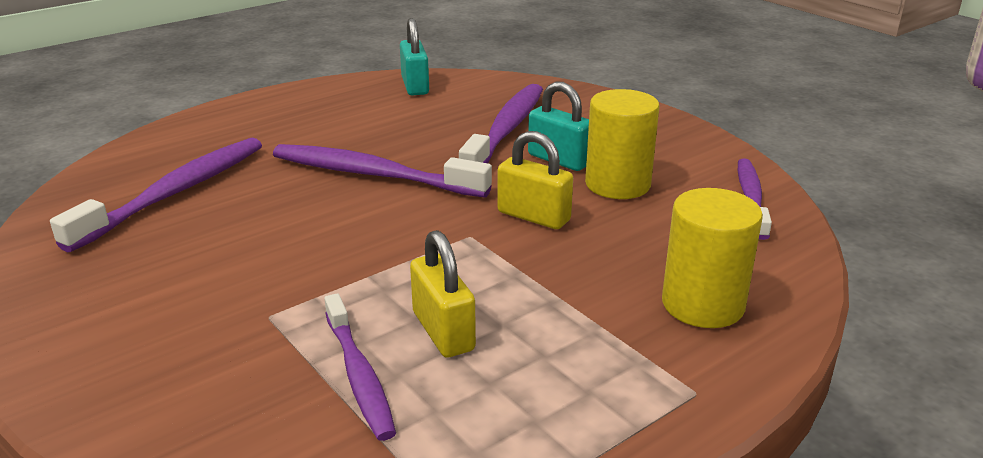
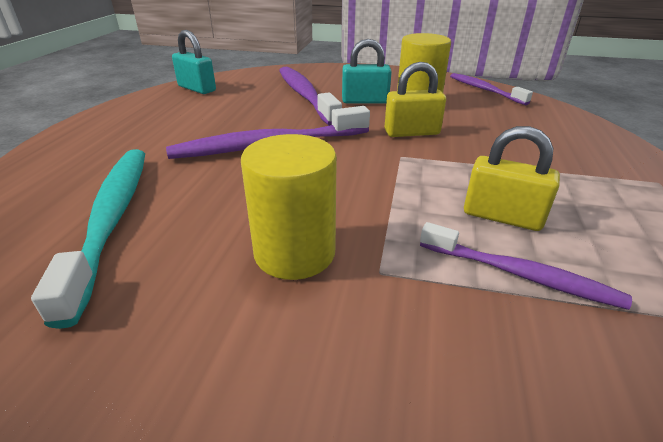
camera: 40 degrees left, 5 degrees up
purple toothbrush [50,138,262,252] -> turquoise toothbrush [31,149,145,329]
yellow cylinder [662,188,763,328] -> yellow cylinder moved to [241,134,337,280]

